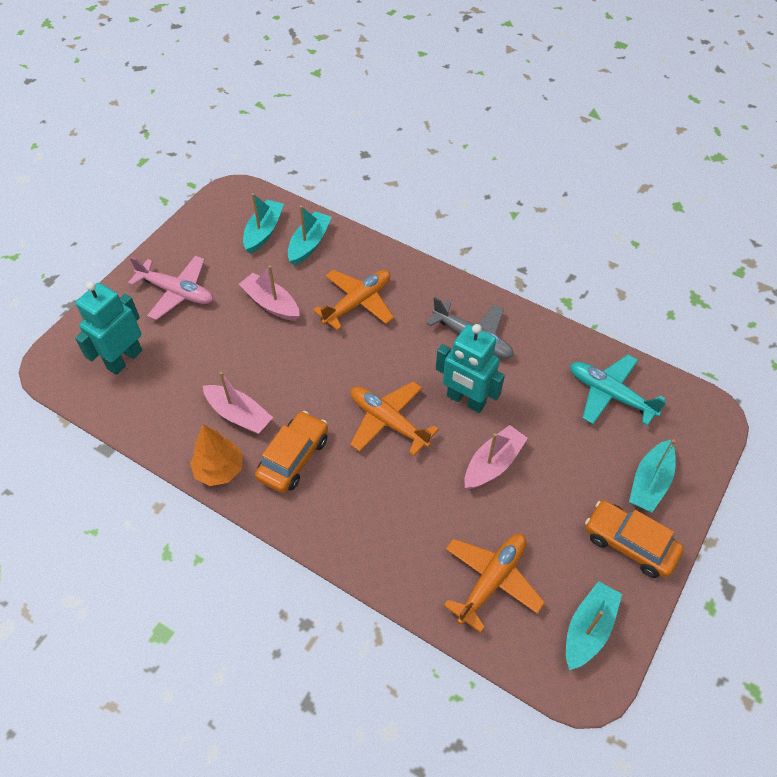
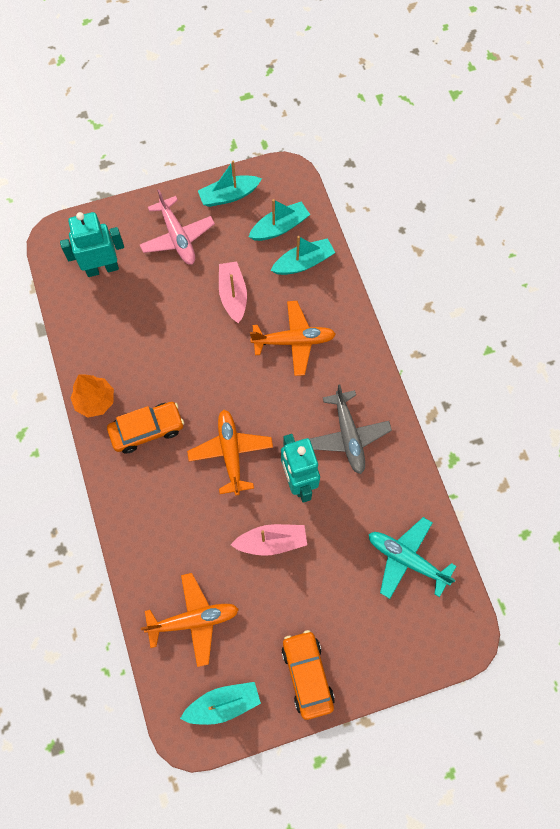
camera: 40 degrees right, 15 degrees up
pink boat [203,372,273,434] -> none
turquoise plane [570,355,666,426] -> turquoise plane turned 45 degrees counterclockwise [369,517,456,599]
turquoise boat [629,439,676,512] -> turquoise boat moved to [198,161,262,207]

